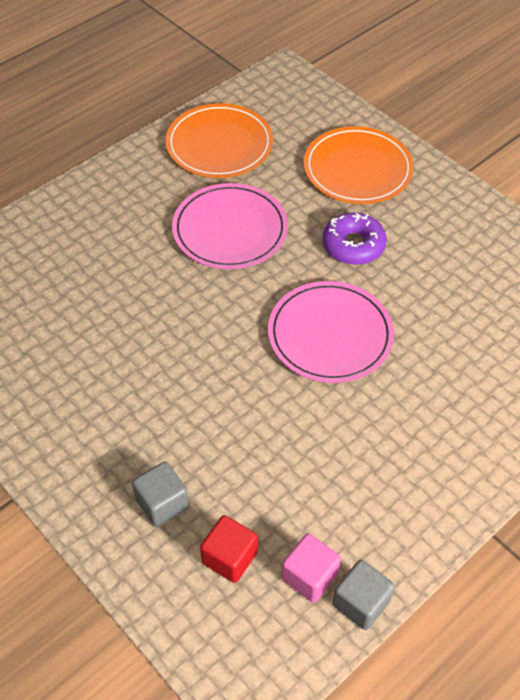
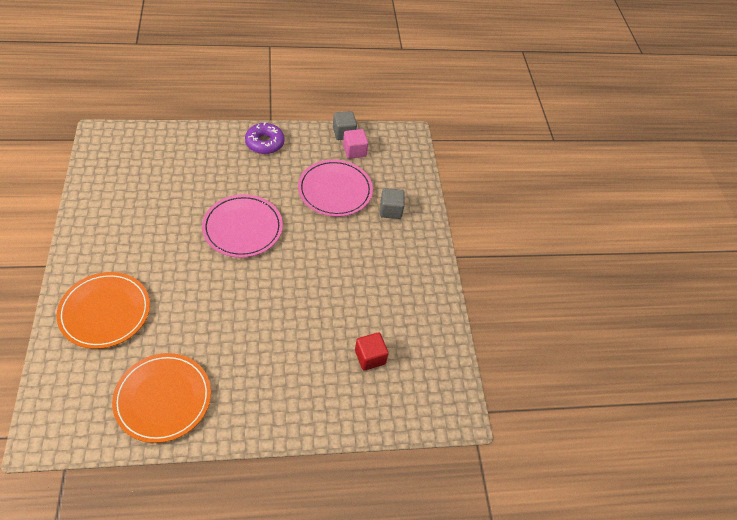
camera: 150 degrees left, 0 degrees up
pink plate [172,183,288,269] -> pink plate moved to [298,160,373,217]
red cube [200,515,258,583] -> red cube moved to [355,332,389,371]
purple donut [323,212,387,265] -> purple donut moved to [245,122,285,154]

